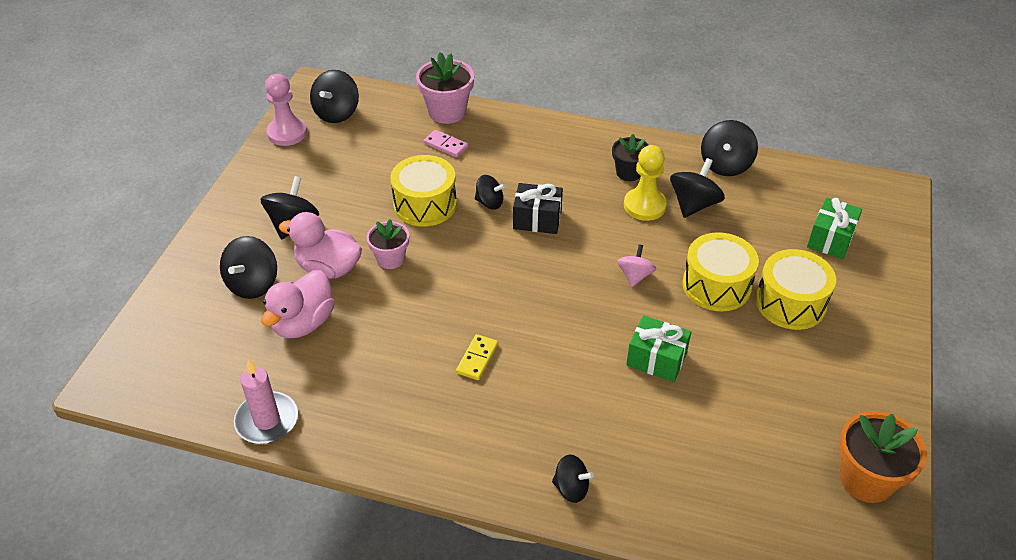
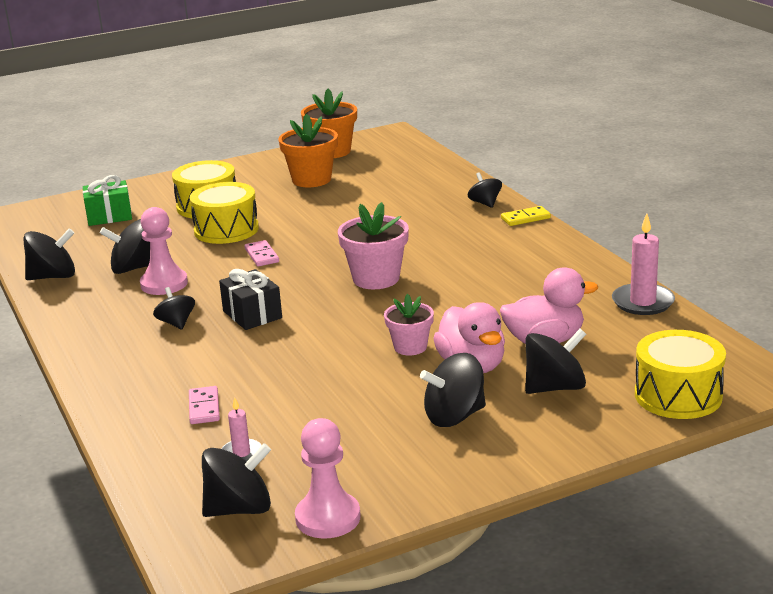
camera: 130 degrees left, 20 degrees down
yellow drum [390,155,457,227] -> yellow drum moved to [635,330,726,419]
pink flower pot [416,52,474,124] -> pink flower pot moved to [338,202,409,289]
yellow domino [456,334,498,380] -> yellow domino moved to [501,206,551,226]
black spinning top [475,175,506,210] -> black spinning top moved to [153,287,195,330]
black flower pot [612,134,649,181] -> none
pink spinning top [617,244,656,287] -> pink domino [245,240,279,267]
yellow pawn [624,145,667,221] -> pink pawn [140,207,188,295]
green gift [626,316,691,382] -> none
none -> pink candle [221,397,262,461]
none -> orange flower pot [278,113,338,188]

